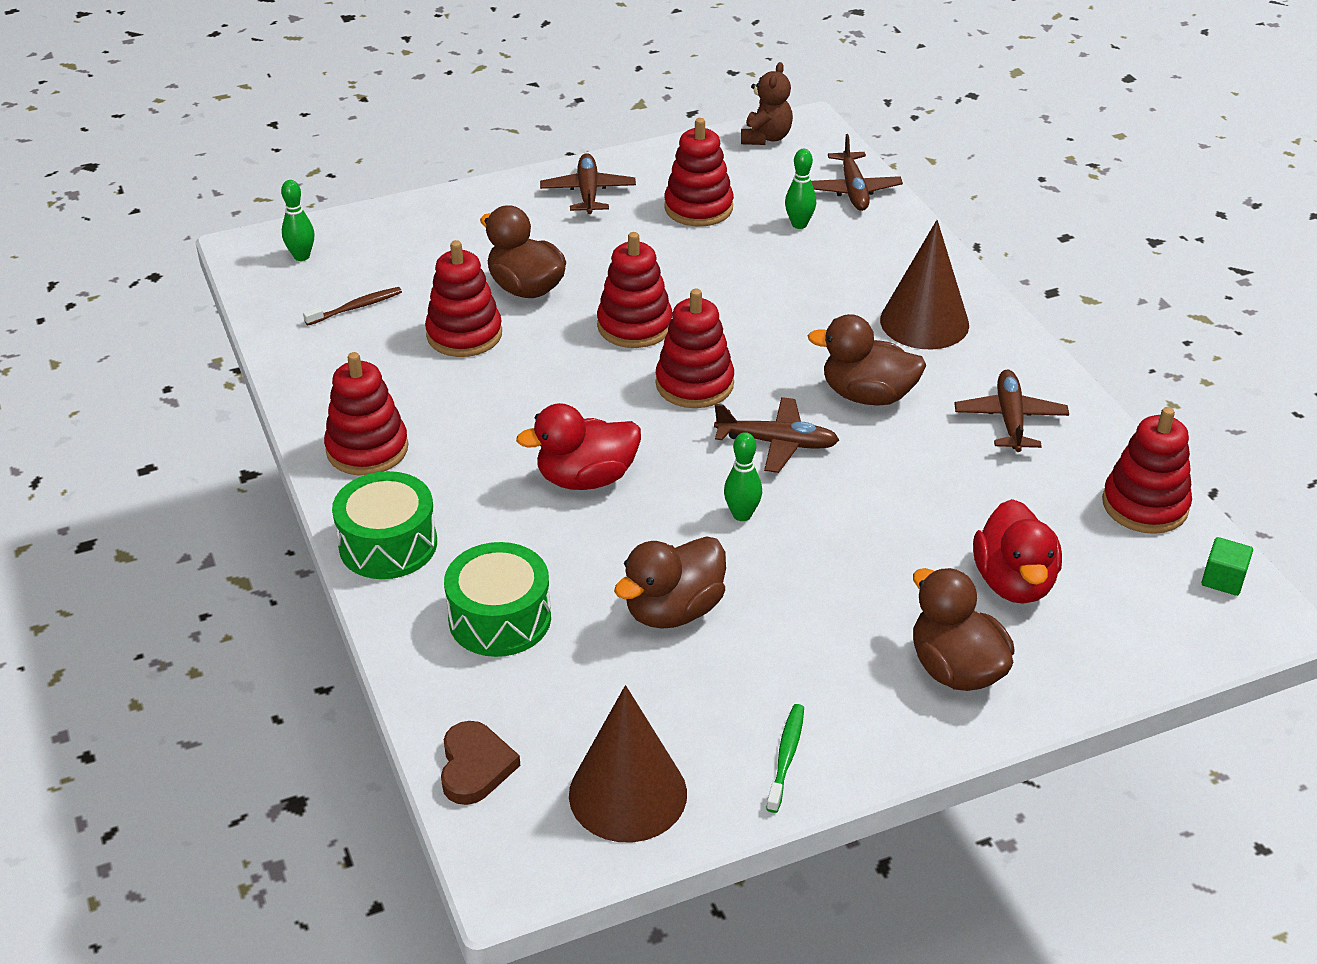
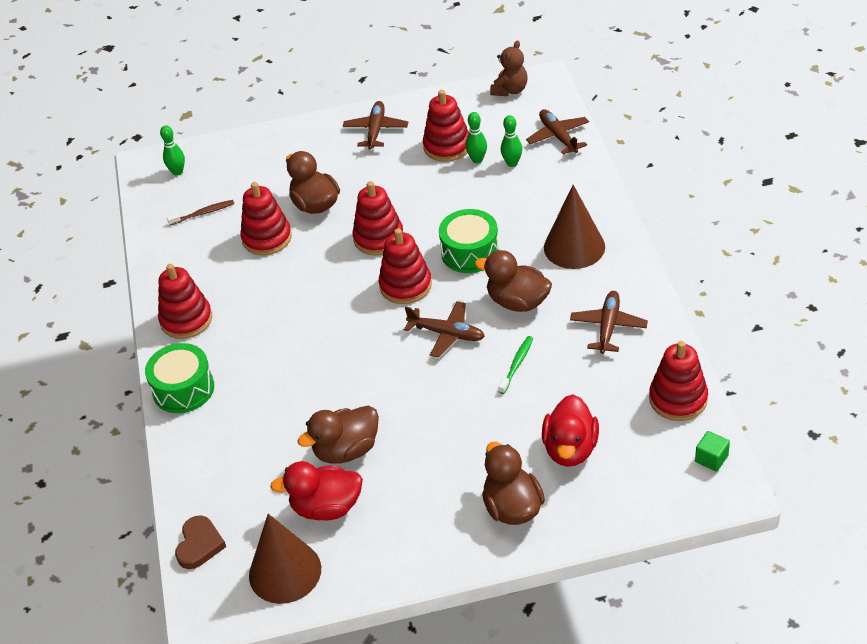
camera: 15 degrees right, 5 degrees up
green drum [444,542,551,657] -> green drum moved to [439,209,499,273]
red duck [516,403,641,490] -> red duck moved to [270,461,363,521]
green bowling pin [724,432,762,521] -> green bowling pin moved to [466,112,487,163]
green toothbrush [766,704,804,813] -> green toothbrush moved to [498,336,533,394]
brown plane [811,134,903,211] -> brown plane turned 150 degrees clockwise [526,109,589,155]

